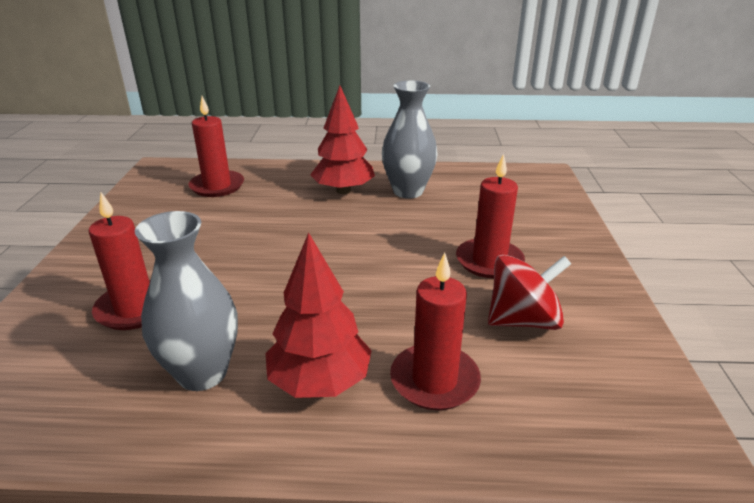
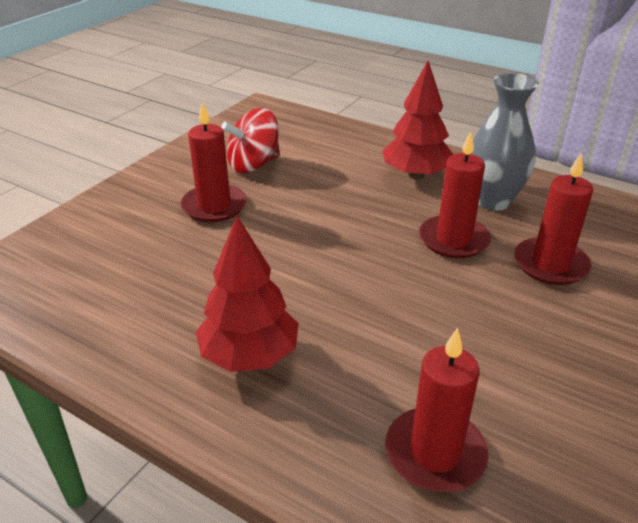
camera: 150 degrees left, 5 degrees up
grey vase [382,81,438,198] -> none
red candle [390,253,481,410] -> red candle moved to [419,131,491,258]
red spinning top [488,255,571,330] -> red spinning top turned 45 degrees counterclockwise [221,108,280,174]

